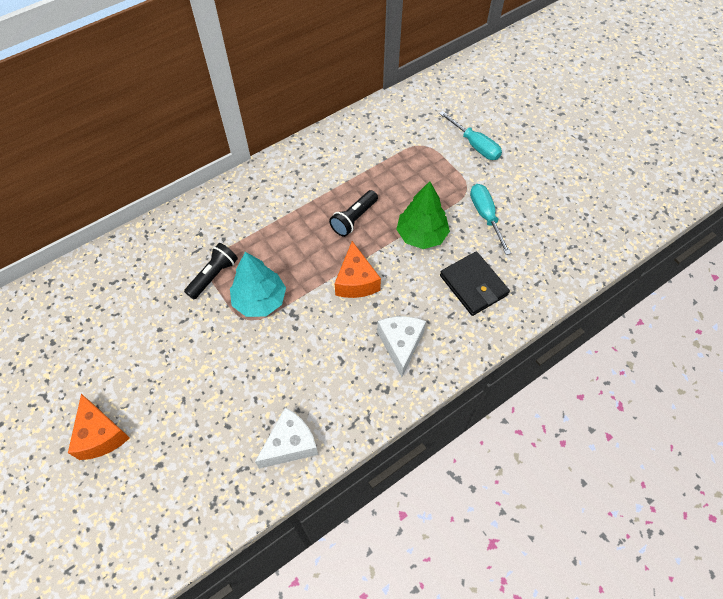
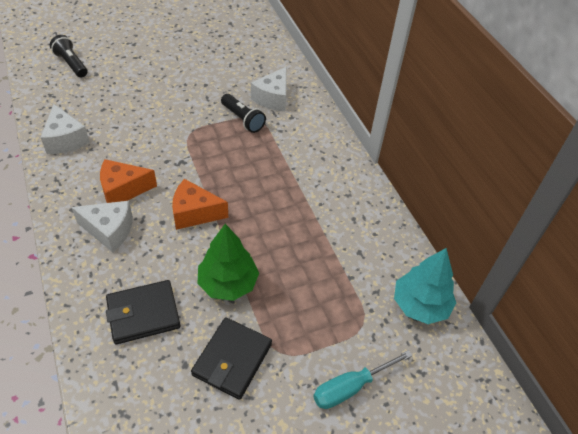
camera: 100 degrees right, 10 degrees down
orange cheese [68,394,130,460] -> orange cheese moved to [100,159,157,203]
turquoise tree [230,252,286,317] -> turquoise tree moved to [394,248,456,324]
black flashlight [329,190,378,237] -> black flashlight moved to [50,35,88,77]
turquoise screwdriver [470,184,511,255] -> black wallet [191,317,272,400]
none -> white cheese [251,66,287,112]

